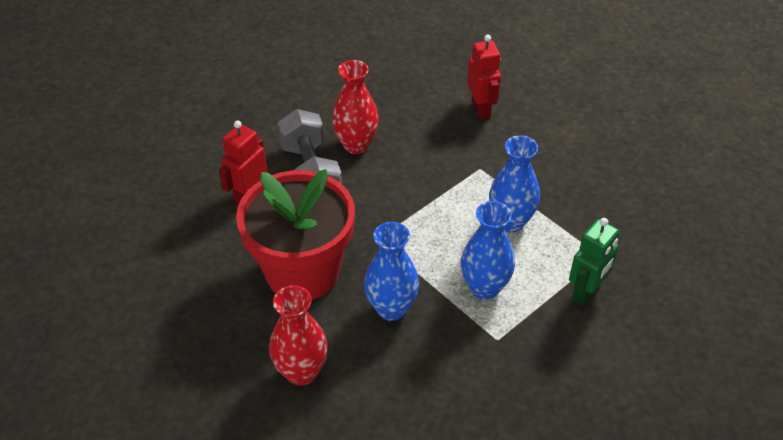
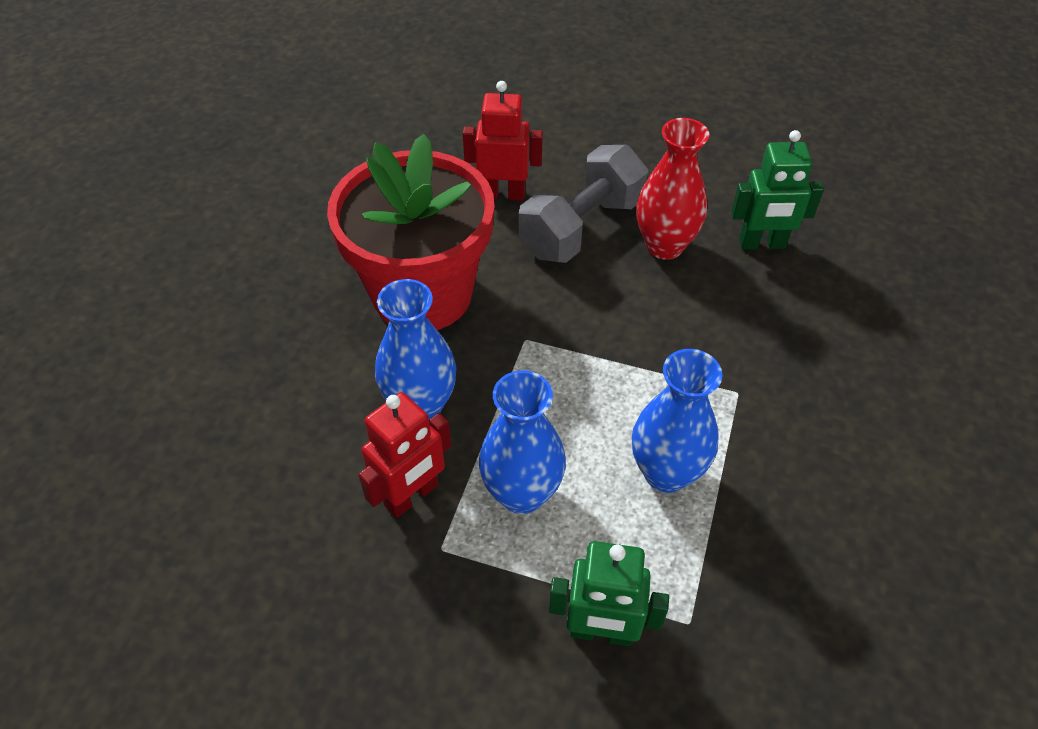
camera: 60 degrees right, 5 degrees up
red vase [269,285,328,386] -> none
red robot [467,34,501,120] -> red robot moved to [359,392,451,518]
none -> green robot [731,130,824,249]

